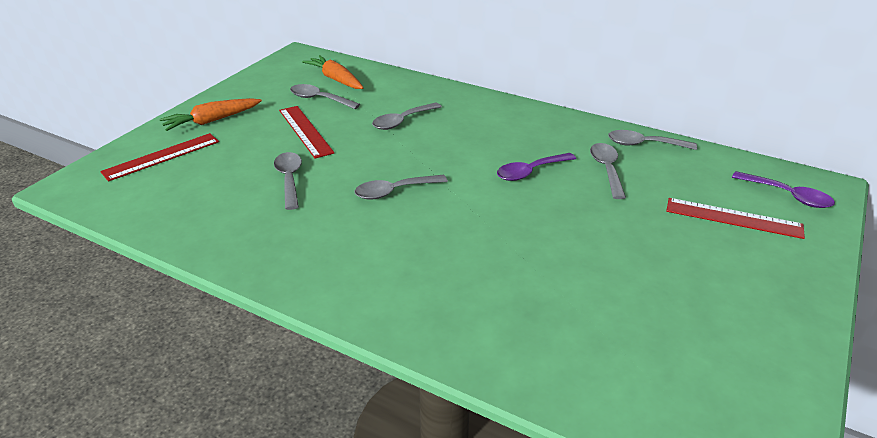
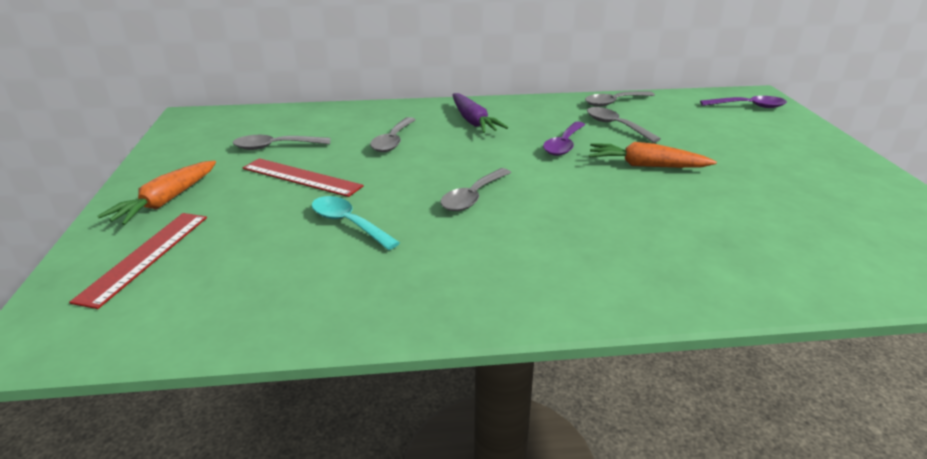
camera: 35 degrees left, 5 degrees down
grey spoon [274,152,302,210] -> turquoise spoon [312,196,400,250]
orange carrot [302,55,363,89] -> orange carrot moved to [589,142,717,168]
red ruler [666,198,805,239] -> none
none -> purple carrot [452,93,508,133]

